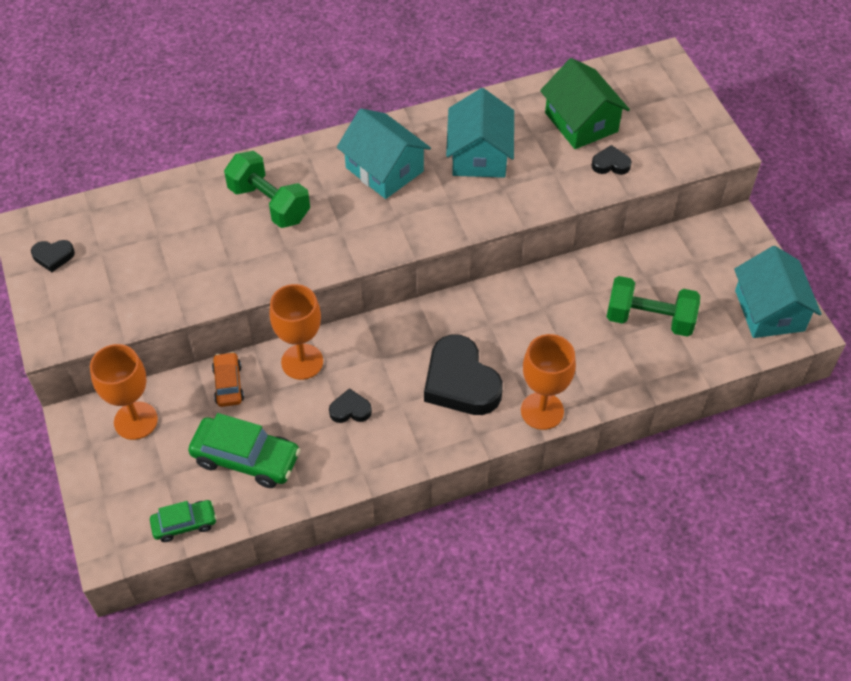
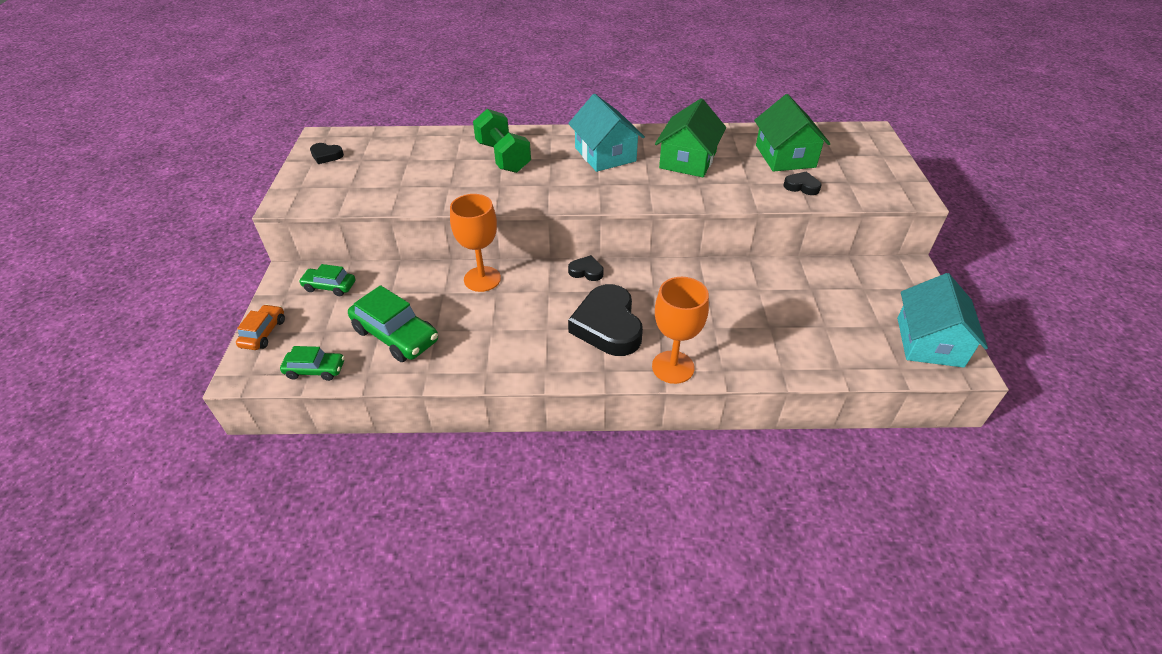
camera: 20 degrees right, 10 degrees down
orange goblet [90,344,158,440] -> green car [299,264,355,296]
orange car [212,352,244,407] -> orange car moved to [236,304,285,350]
black heart [329,388,372,423] -> black heart moved to [568,255,604,281]
turquoise house [446,88,514,178] -> green house [655,98,726,177]
green dumbbell [606,276,700,337] -> none

